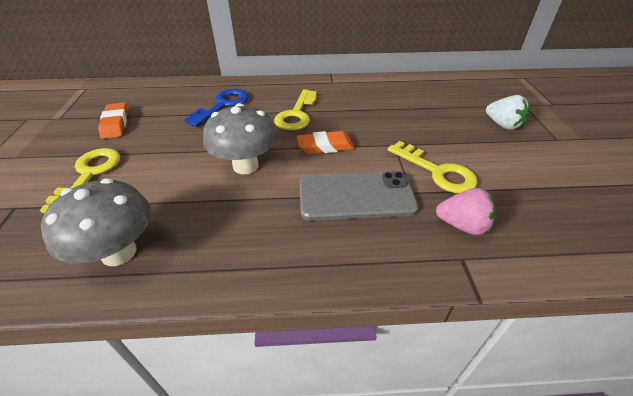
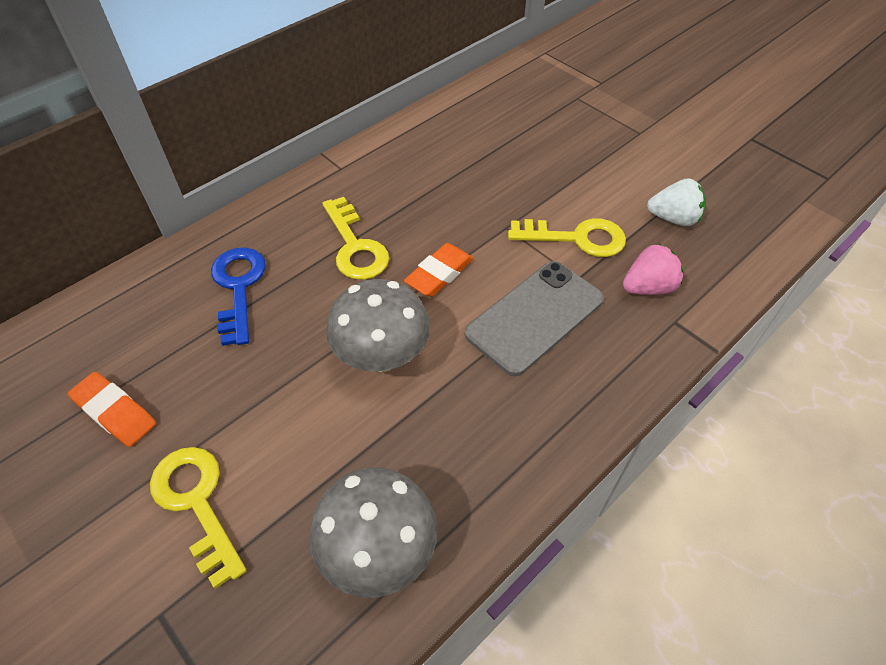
camera: 40 degrees left, 10 degrees up
white strawberry [486,95,529,130] -> white strawberry moved to [647,178,706,226]

